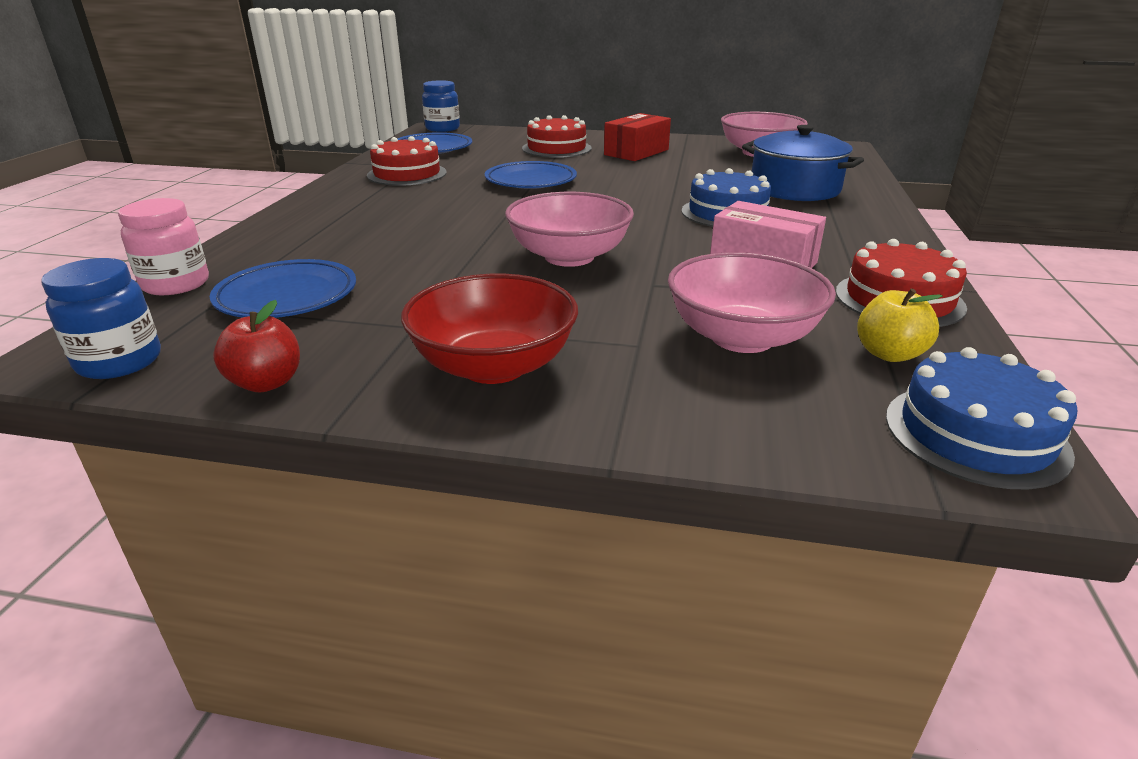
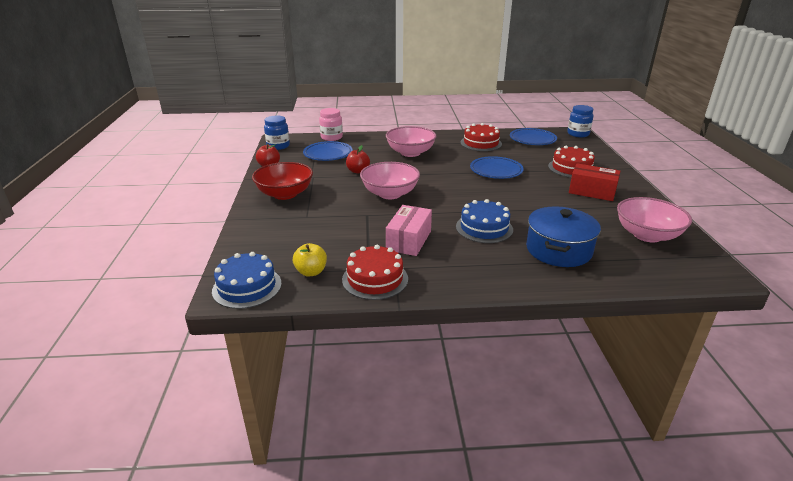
camera: 75 degrees right, 0 degrees up
pink bowl [668,252,836,353] -> pink bowl moved to [386,126,436,157]
none -> red apple [346,145,370,173]

